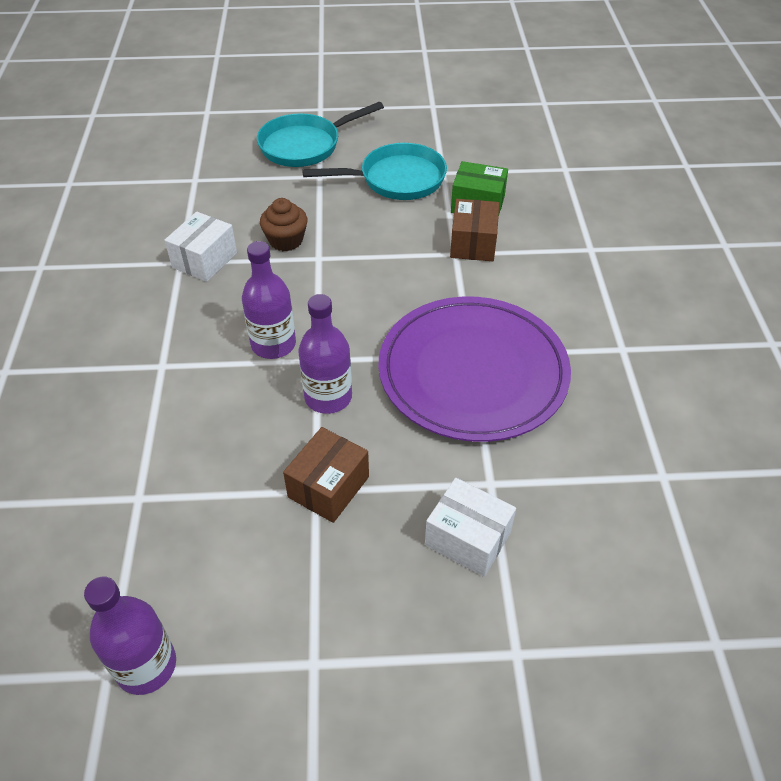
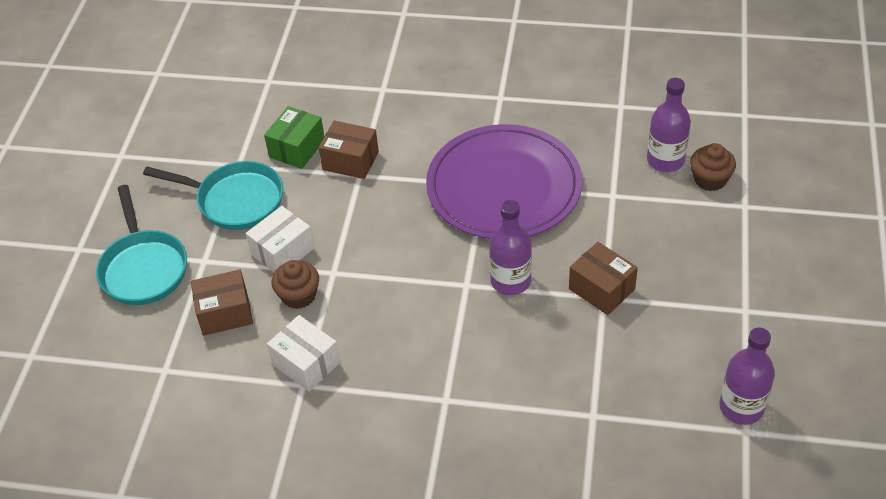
camera: 75 degrees left, 0 degrees up
purple bottle [242,241,296,359] -> purple bottle moved to [647,78,691,172]
turquoise pan [302,143,447,200] -> turquoise pan turned 105 degrees clockwise [143,161,283,230]
white box [425,478,516,577] -> white box moved to [246,206,314,272]
none -> brown box [191,269,253,336]
none -> brown cupcake [690,143,736,191]

